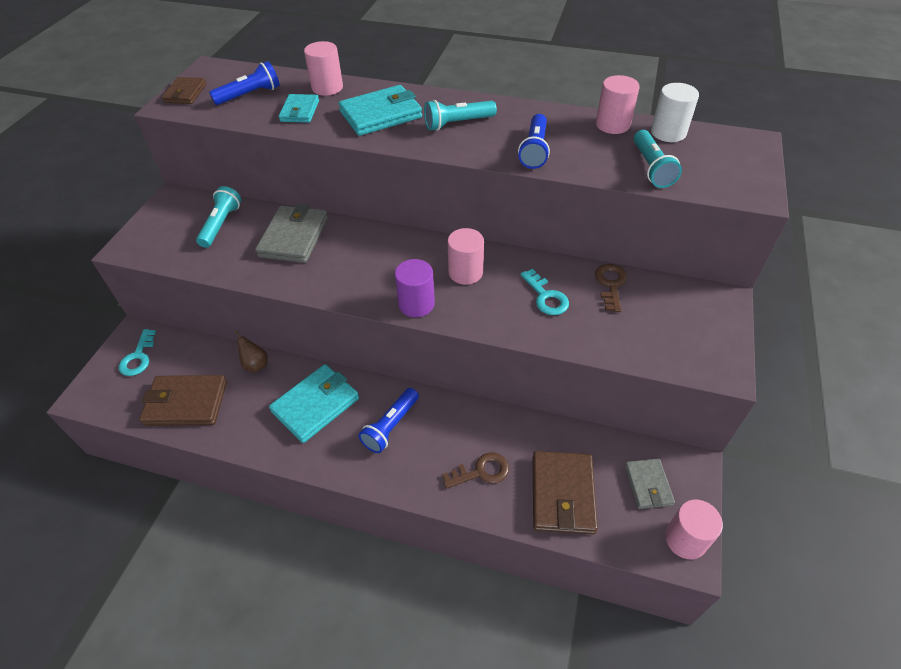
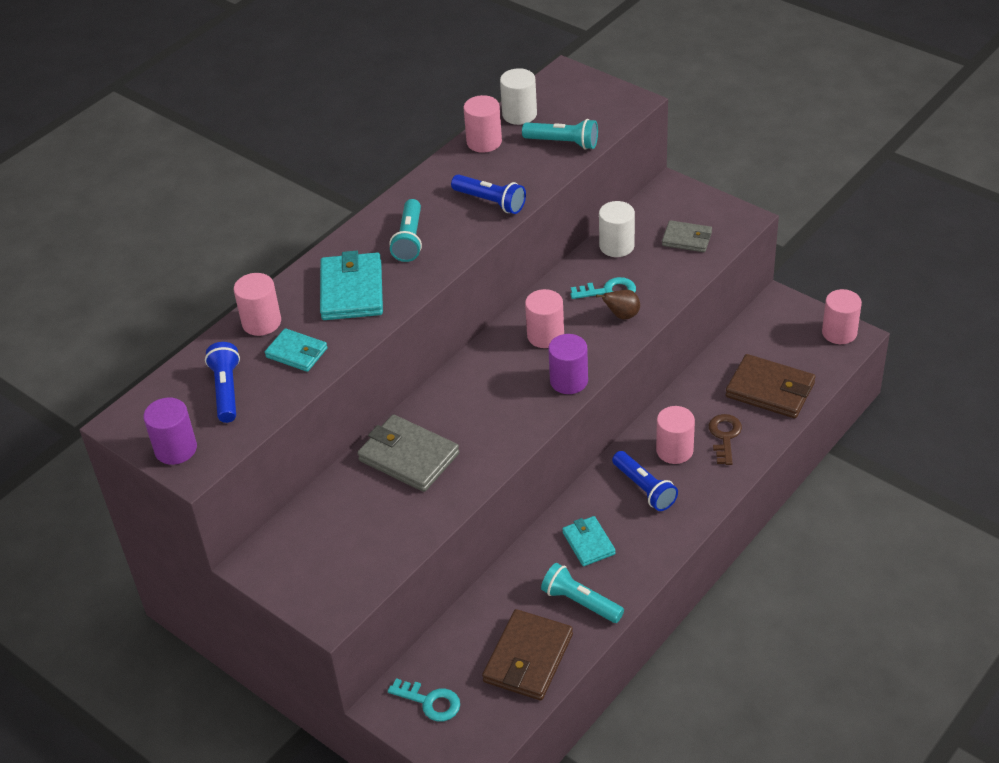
camera: 65 degrees left, 5 degrees down
brown wallet [162,77,207,104] -> purple cylinder [143,397,197,465]
turquoise flashlight [196,186,241,248] -> turquoise flashlight moved to [541,563,624,623]
brown pear [235,330,268,373] -> brown pear moved to [596,290,640,320]
turquoise wallet [269,364,359,443] -> turquoise wallet [562,516,616,566], size x0.61
brown key [595,264,627,312] -> white cylinder [599,201,635,257]
grey wallet [625,459,675,509] -> grey wallet moved to [662,220,712,252]
none -> pink cylinder [656,406,695,464]

